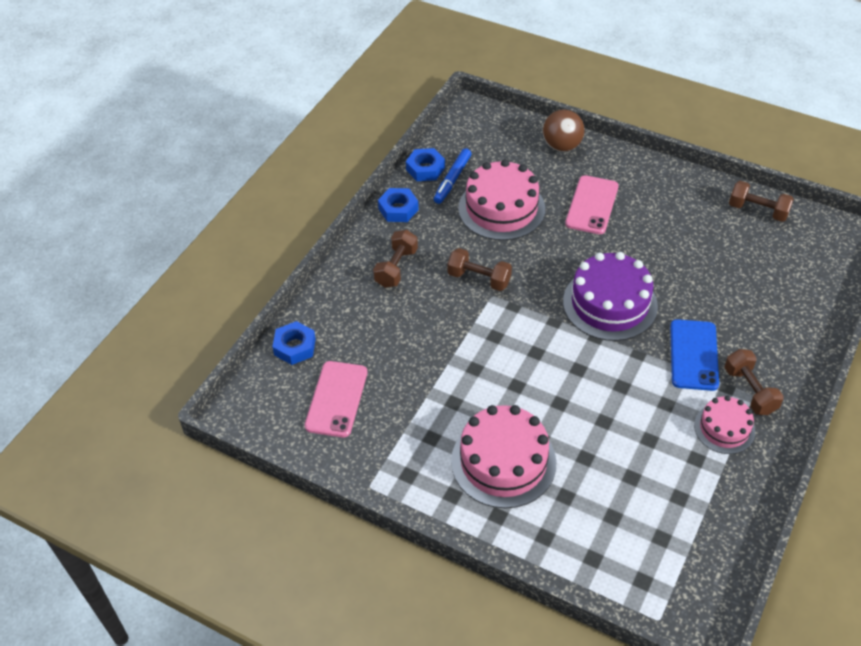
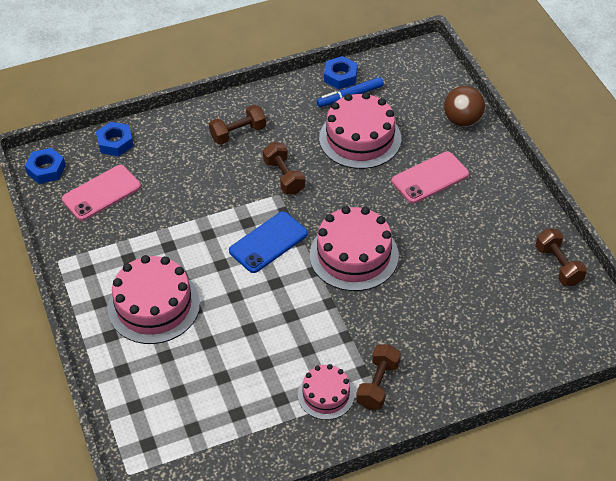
camera: 40 degrees right, 0 degrees up
blue nut [378,188,419,222] -> blue nut moved to [25,148,66,184]
purple cake [563,252,658,341] -> pink cake [310,206,399,291]
blue phone [670,319,719,391] -> blue phone moved to [229,212,308,273]

